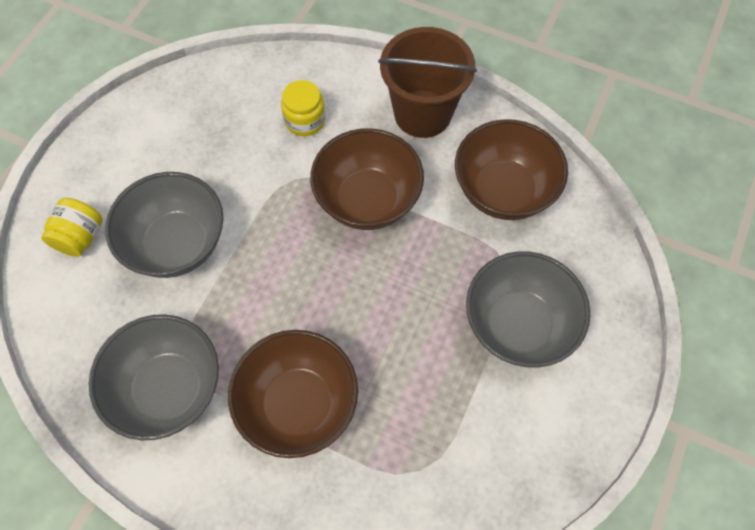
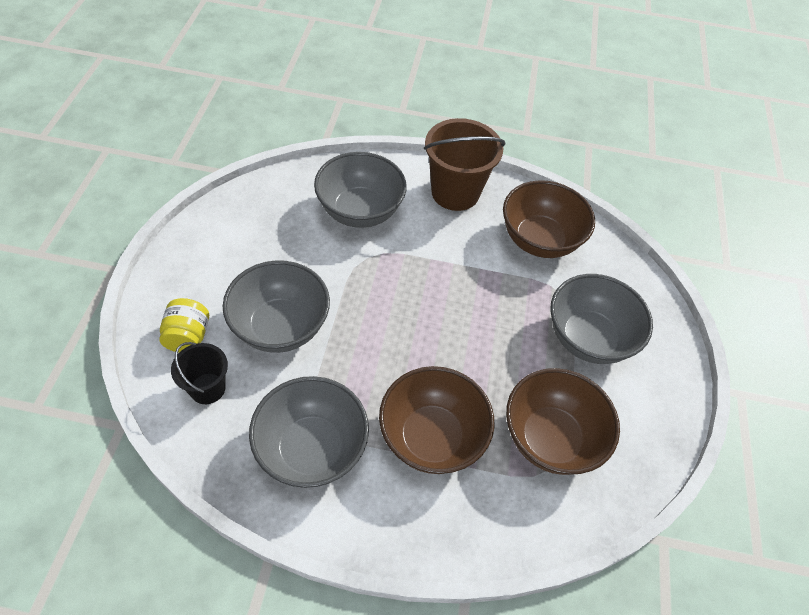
camera: 20 degrees left, 10 degrees down
yellow jar [281,80,325,136] -> grey bowl [314,152,407,228]
brown bowl [310,128,424,230] -> brown bowl moved to [506,368,620,475]
none -> black bucket [171,342,228,404]

